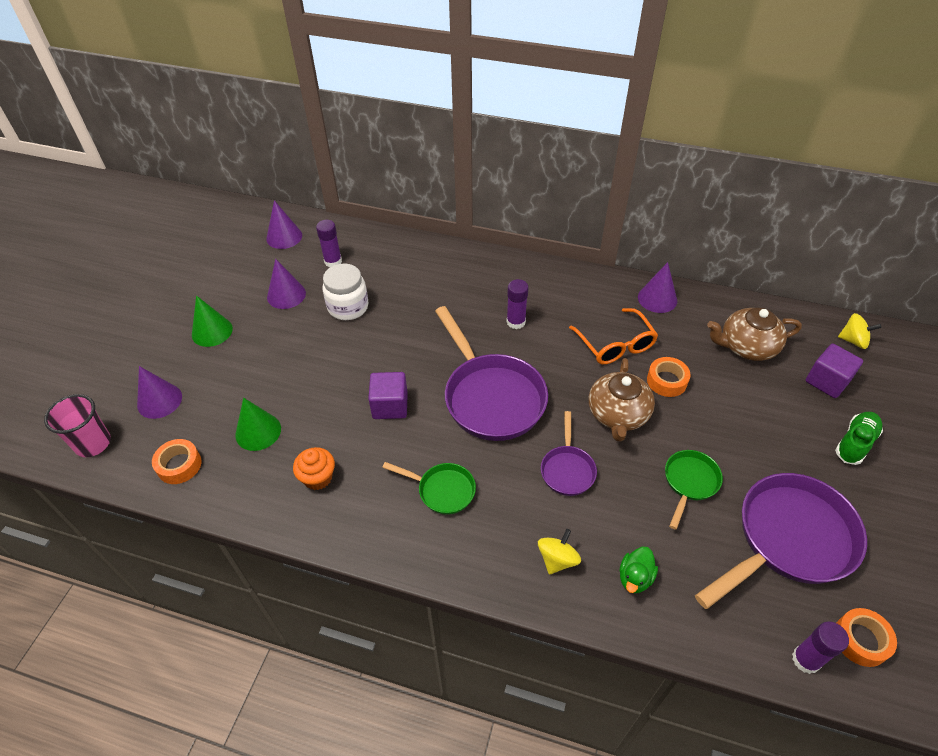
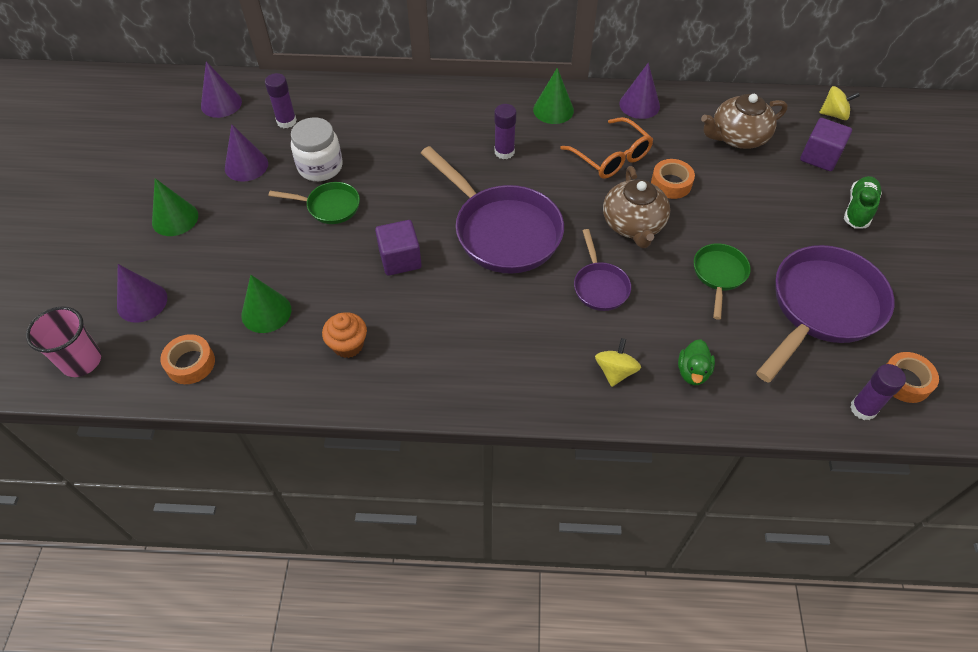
camera: 15 degrees left, 5 degrees up
green pan [382,462,476,515] -> green pan moved to [268,182,360,224]
none -> green cone [533,68,574,124]

